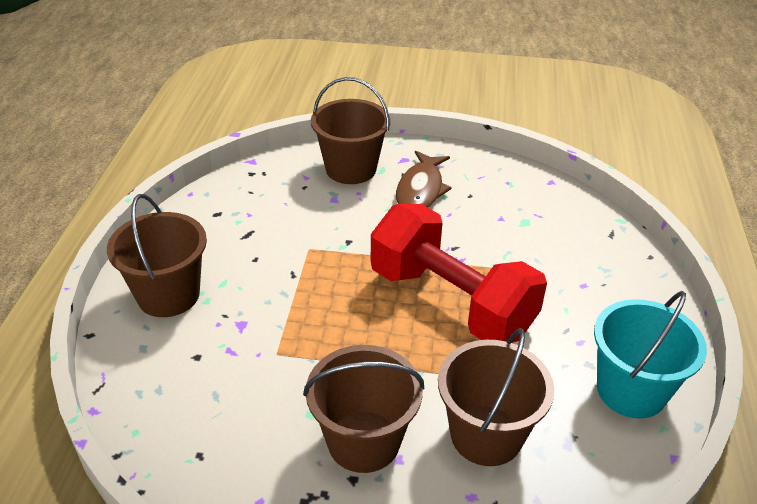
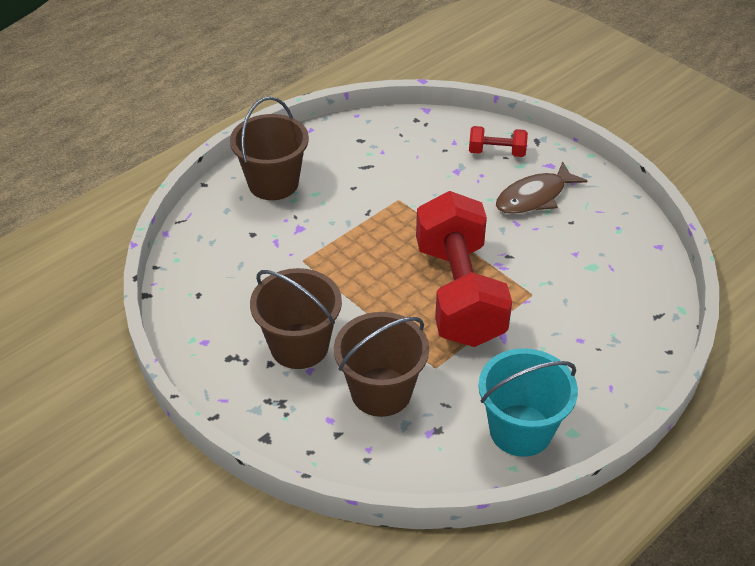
camera: 40 degrees right, 5 degrees up
brown bucket [311,77,391,184] -> red dumbbell [469,126,528,157]

